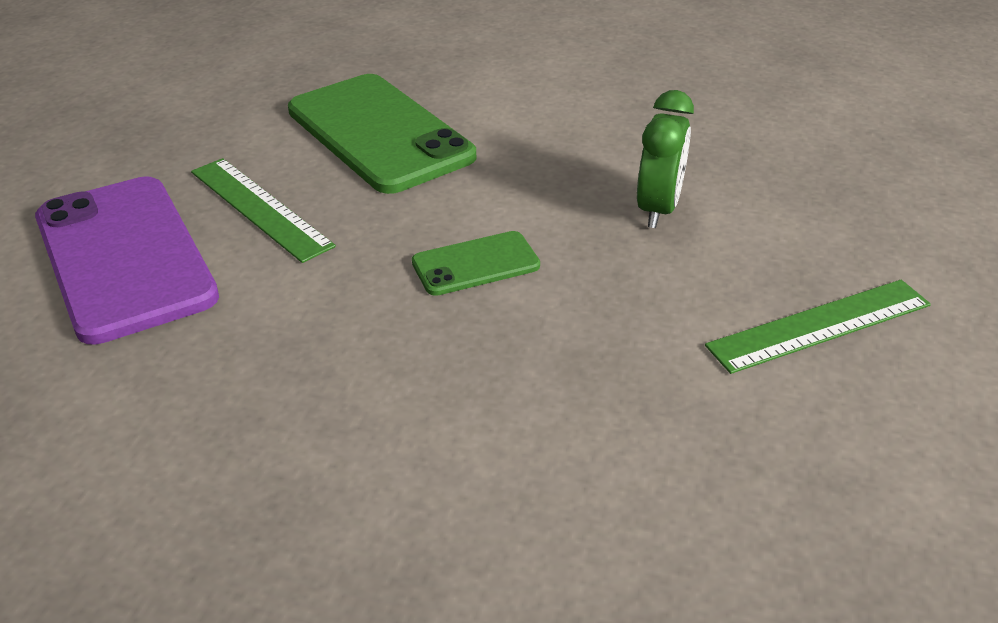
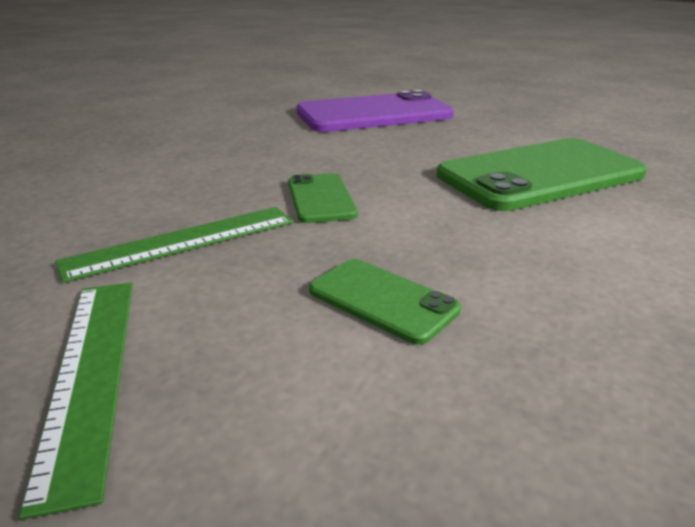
camera: 100 degrees right, 10 degrees down
green ruler [191,158,336,263] -> green ruler moved to [55,207,293,283]
green clock [637,90,694,228] -> green phone [309,259,461,345]

